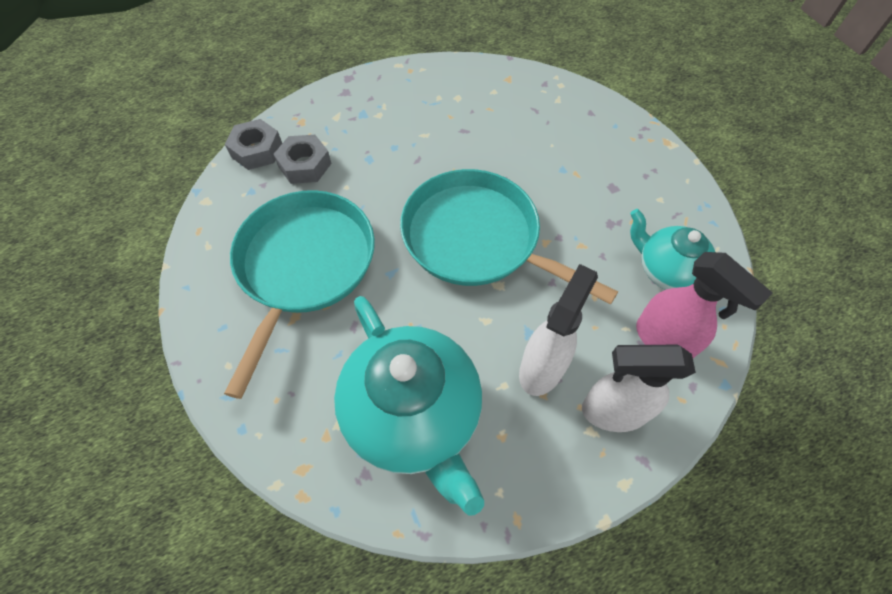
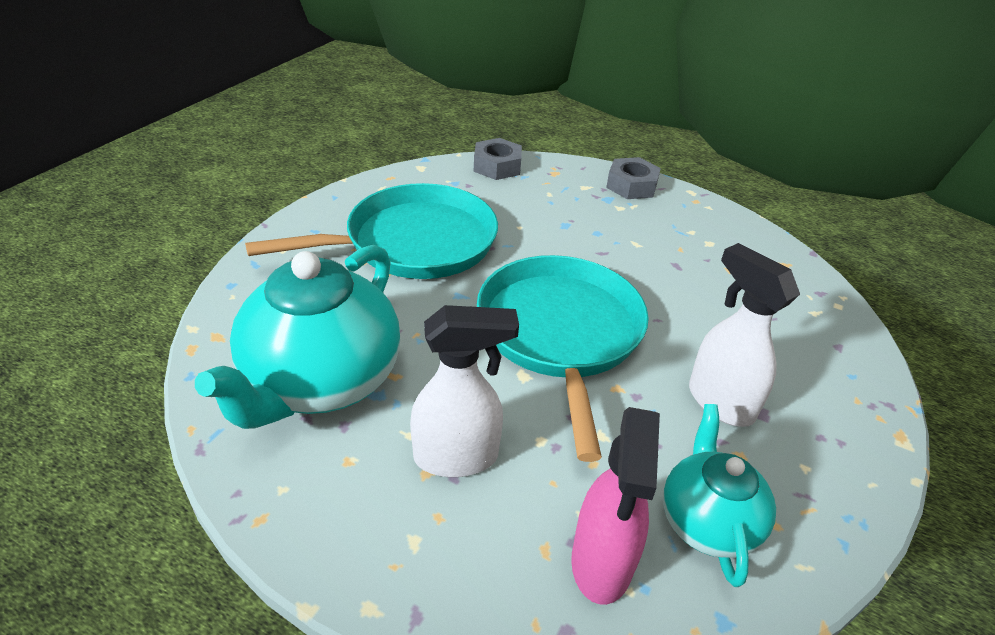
camera: 50 degrees right, 20 degrees down
grey nut [273,135,332,184] -> grey nut moved to [606,157,661,199]
white spray bottle [582,345,696,432] -> white spray bottle moved to [689,243,800,427]

